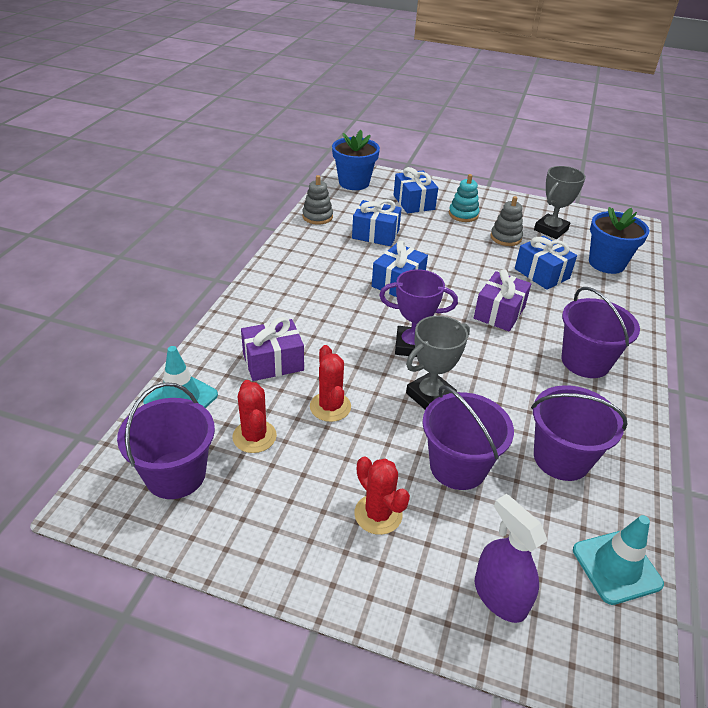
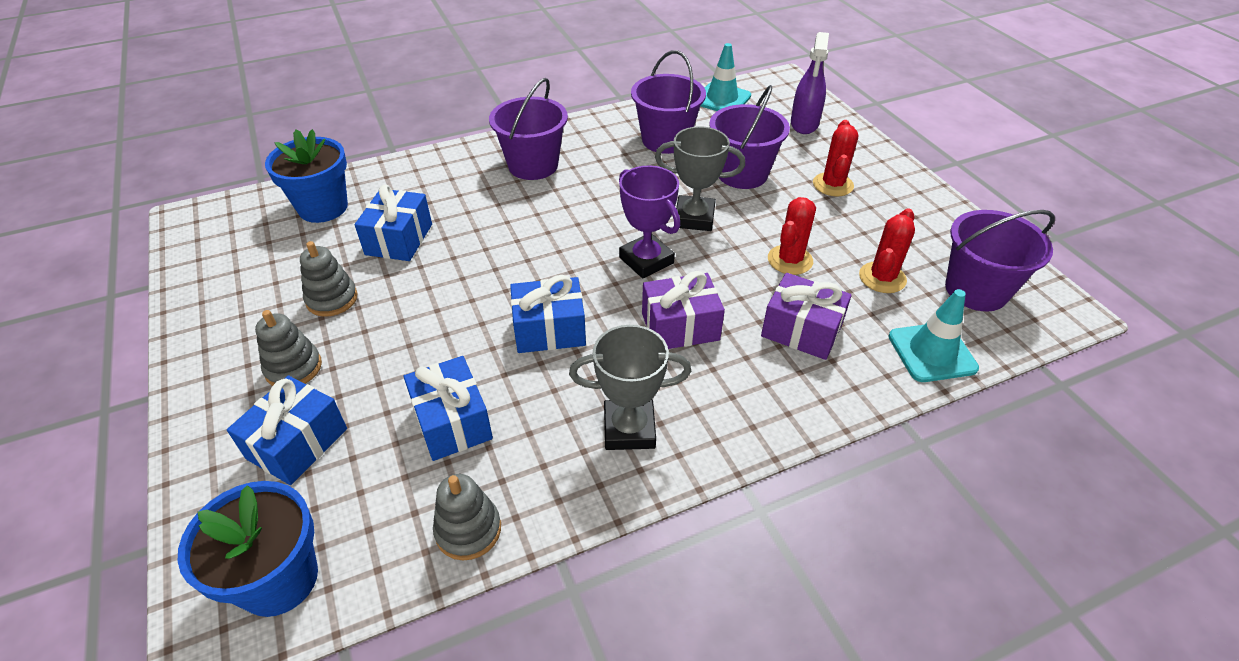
camera: 130 degrees left, 5 degrees up
turquoise stacking toy [449,174,479,222] -> grey stacking toy [255,310,322,386]
purple gift [474,269,531,331] -> purple gift moved to [642,271,725,349]
grey trophy [534,166,586,239] -> grey trophy moved to [569,325,691,450]

